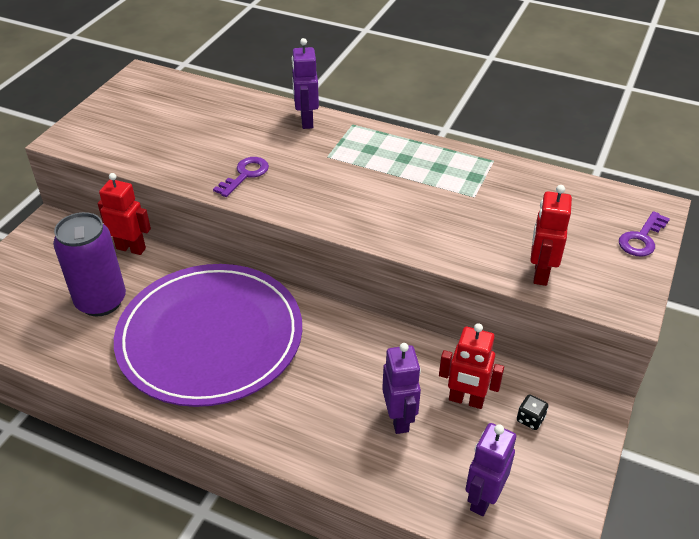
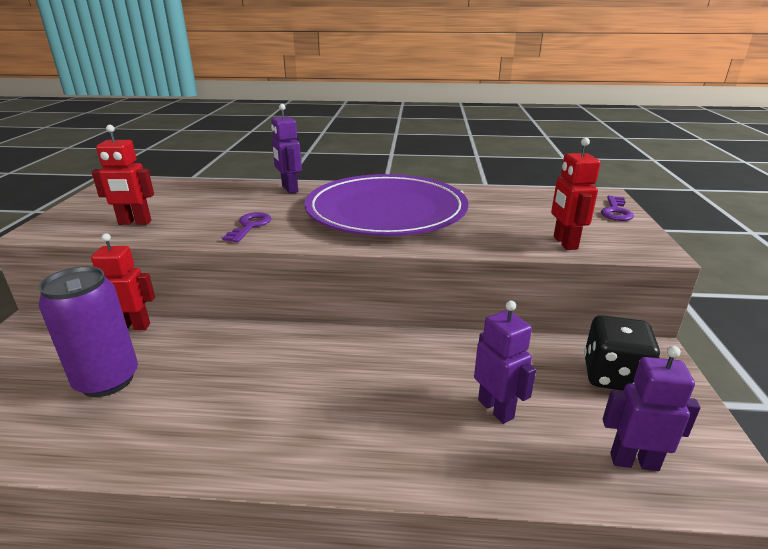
camera: 20 degrees left, 15 degrees down
purple plate [114,264,302,407] -> purple plate moved to [305,174,469,236]
red robot [439,323,504,409] -> red robot moved to [92,125,154,225]
purple robot [465,423,516,516] -> purple robot turned 90 degrees clockwise [603,346,701,471]
black dice [517,394,548,430] -> black dice [584,315,660,391], size x2.29

